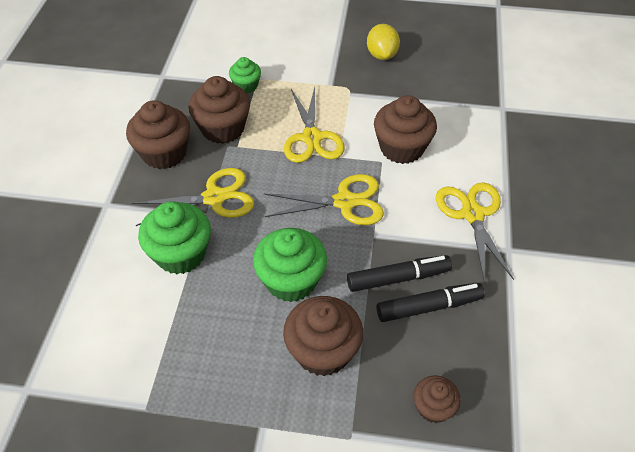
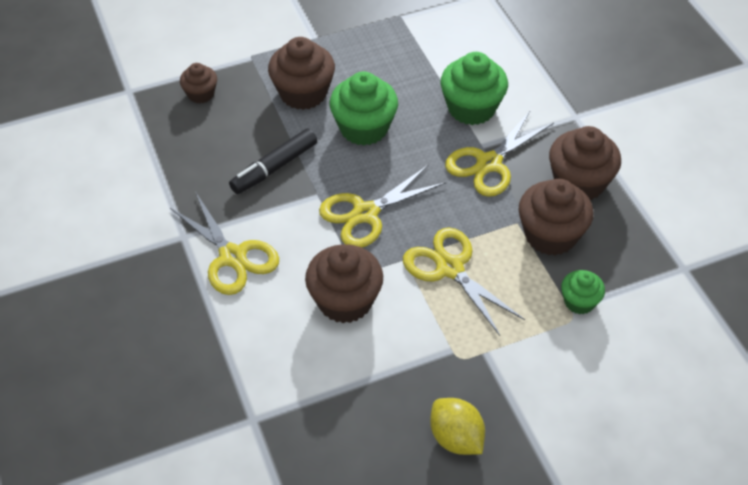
camera: 150 degrees right, 0 degrees up
black marker [377,283,485,322] -> none

